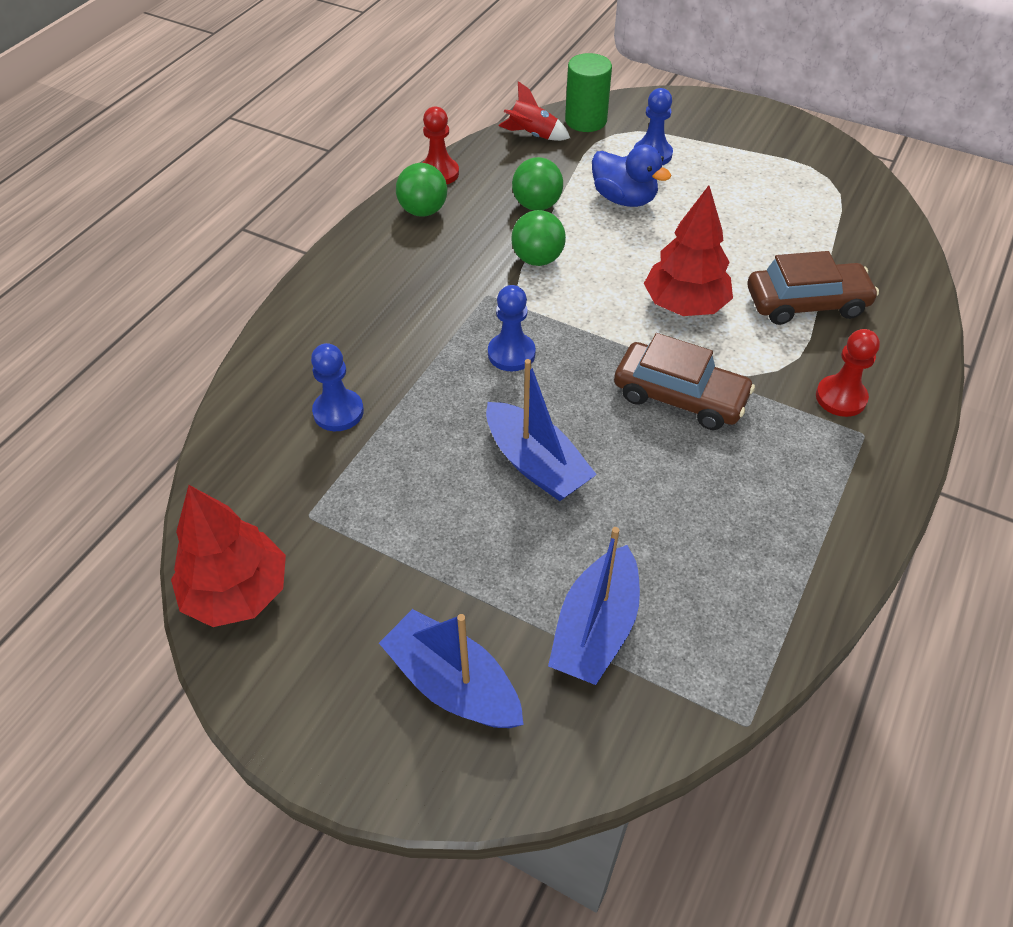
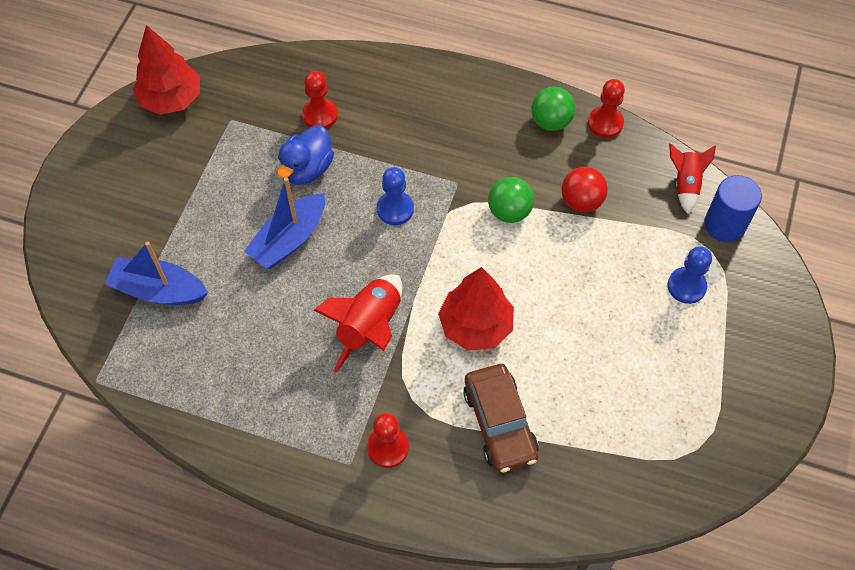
camera: 80 degrees right, 10 degrees up
blue pawn [311,343,364,431] -> red pawn [302,71,338,129]
blue boat [379,609,524,728] -> none
green ball [512,157,563,211] -> red ball [561,167,608,213]
green cylinder [565,53,612,132] -> blue cylinder [705,175,762,242]
blue duck [592,145,671,207] -> blue duck moved to [277,125,334,185]
brown car [614,333,755,430] -> red rocket [314,274,403,373]

